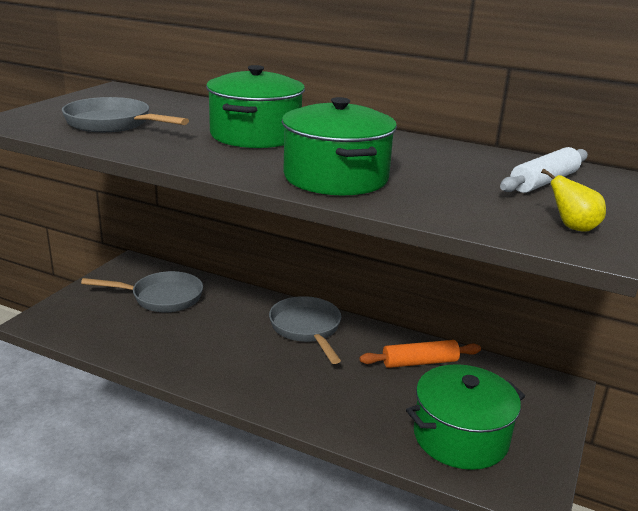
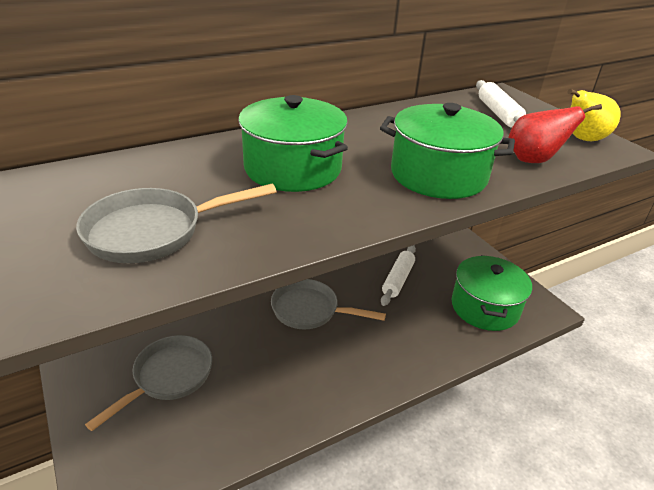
camera: 55 degrees left, 10 degrees up
orange rolling pin [359,340,481,368] -> white rolling pin [381,245,416,306]
yellow pear [541,168,606,232] -> yellow pear [567,89,621,141], size x1.51
none -> red pear [508,104,602,163]

